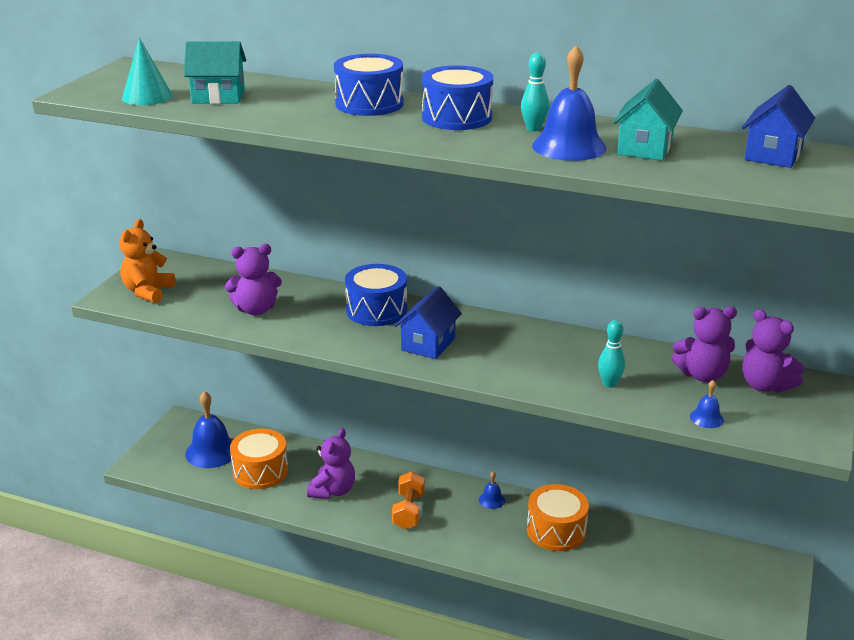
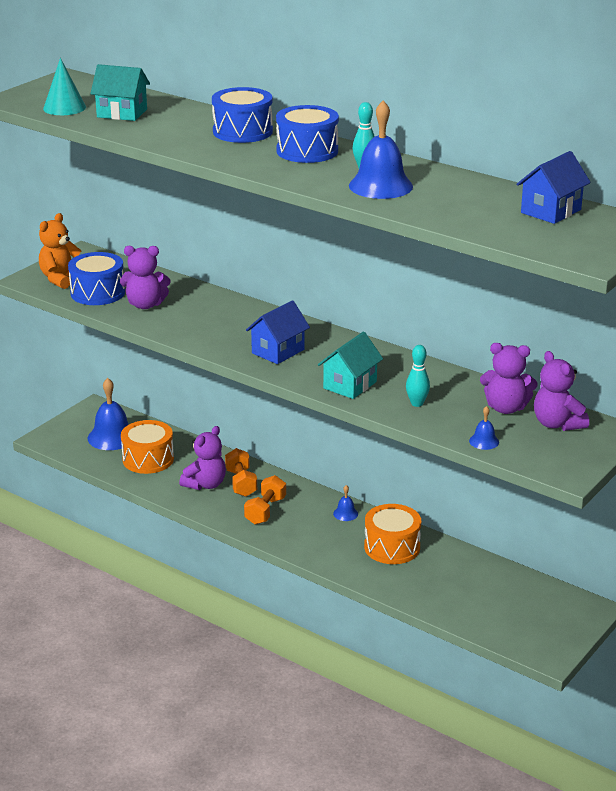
camera: 15 degrees right, 0 degrees up
blue drum [345,264,407,326] -> blue drum moved to [68,252,125,305]
turquoise house [613,79,683,160] -> turquoise house moved to [318,332,383,399]
none -> orange dumbbell [225,448,257,497]

